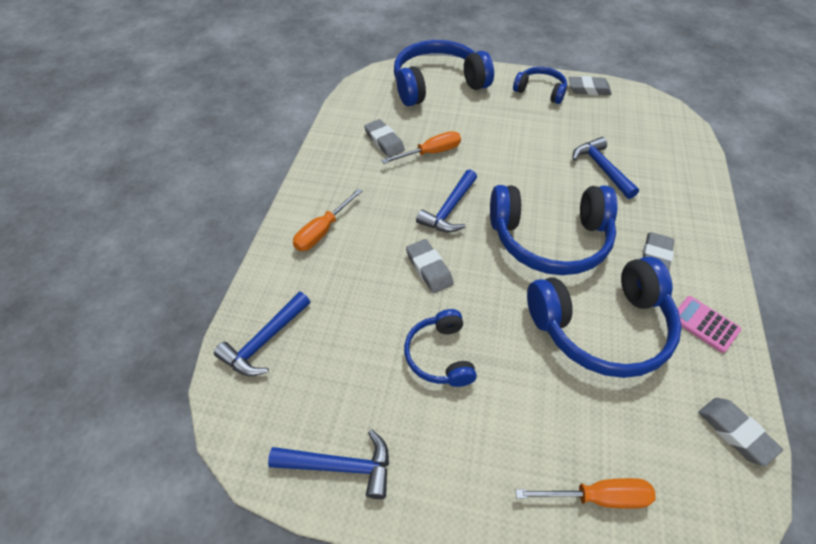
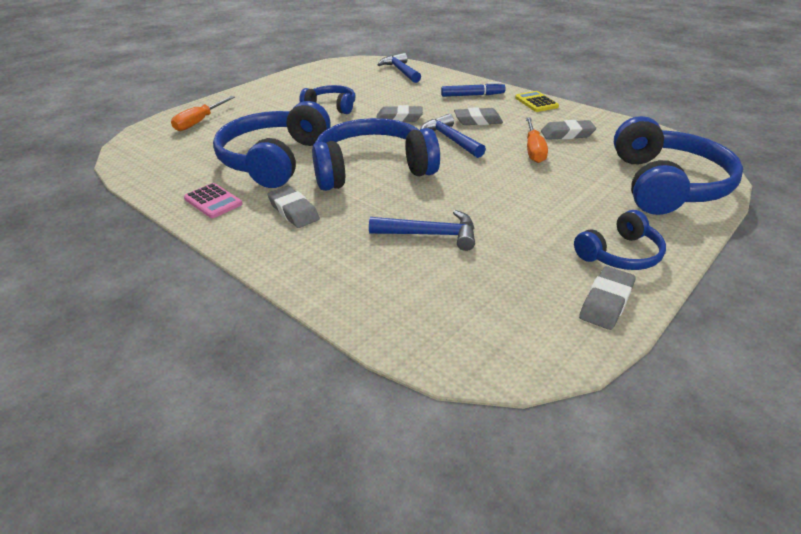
camera: 120 degrees right, 15 degrees down
blue hammer [268,430,389,499] -> none
orange screwdriver [293,189,362,251] -> blue marker [441,82,506,97]
blue headphones [490,185,618,275] -> blue headphones turned 45 degrees clockwise [312,118,440,191]
pink calculator [678,296,741,353] -> pink calculator turned 60 degrees clockwise [184,183,243,218]
grey eraser [698,398,783,466] -> grey eraser moved to [454,107,503,125]
none -> yellow calculator [515,91,559,112]

